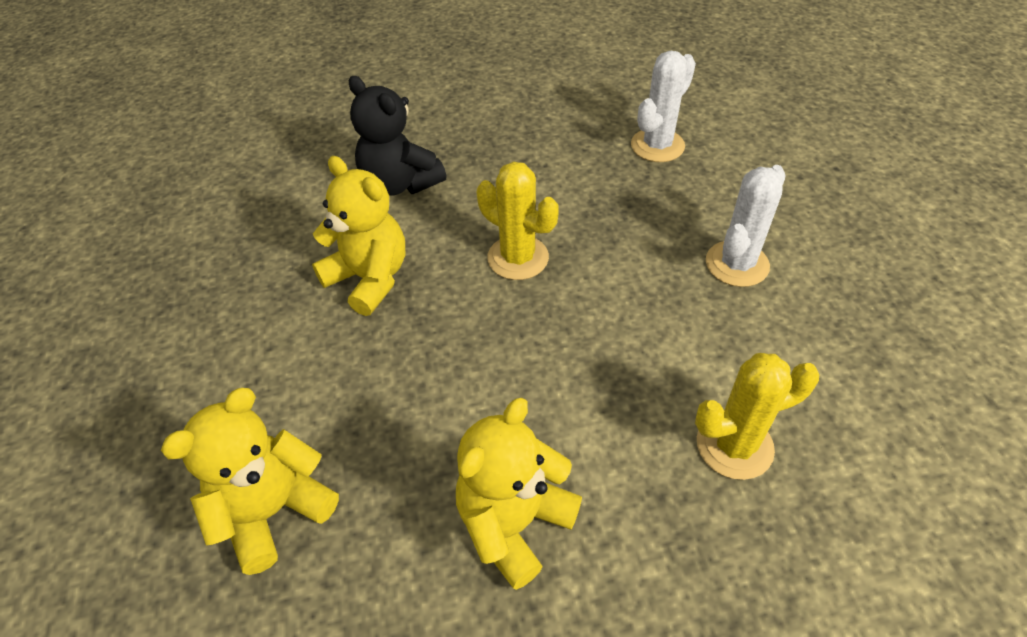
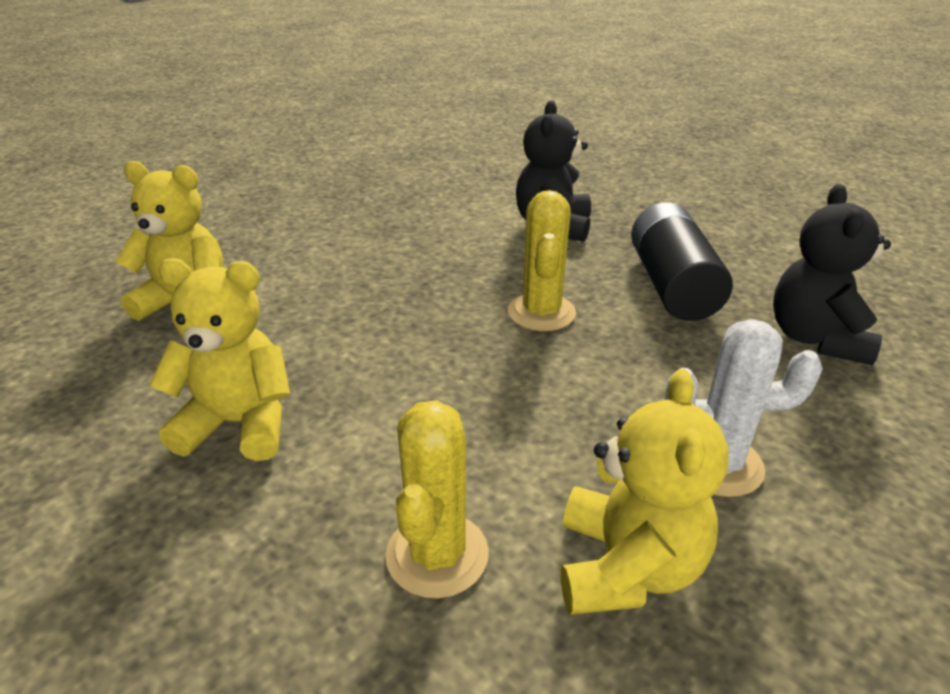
camera: 55 degrees right, 15 degrees down
yellow teddy bear [312,156,405,316] -> yellow teddy bear moved to [561,369,729,615]
white cactus [631,51,696,162] -> black teddy bear [773,184,891,365]
yellow cactus [695,353,820,480] -> yellow cactus turned 60 degrees clockwise [385,400,489,598]
none -> black battery [631,202,733,321]

